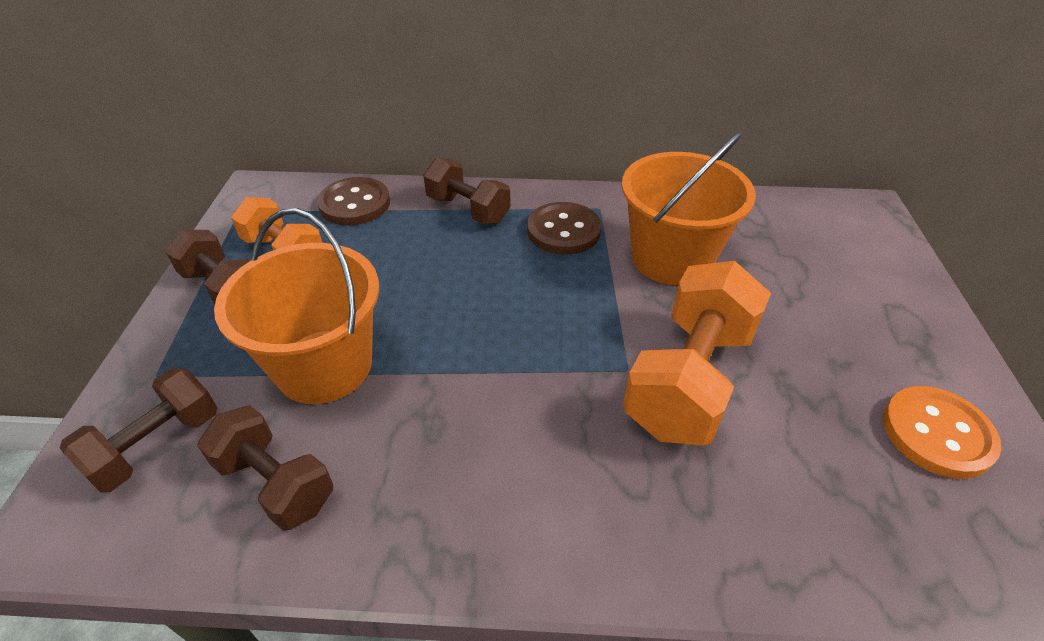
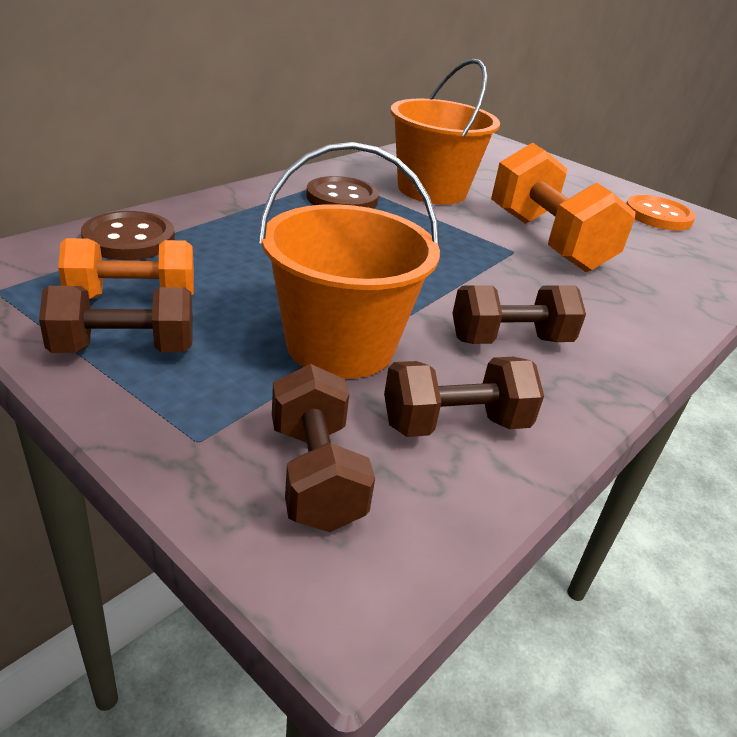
camera: 55 degrees left, 10 degrees down
brown dumbbell [423,157,511,224] -> brown dumbbell moved to [452,285,586,344]

